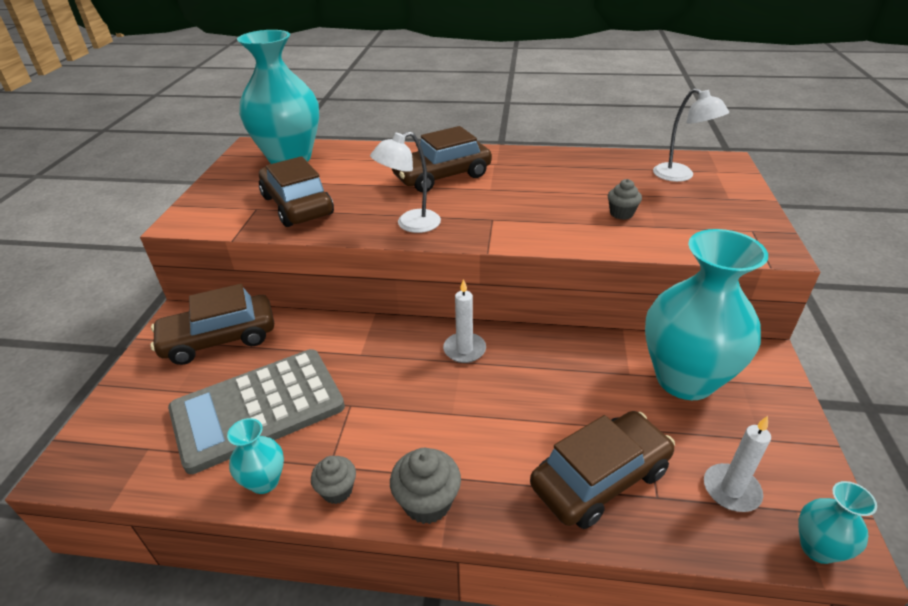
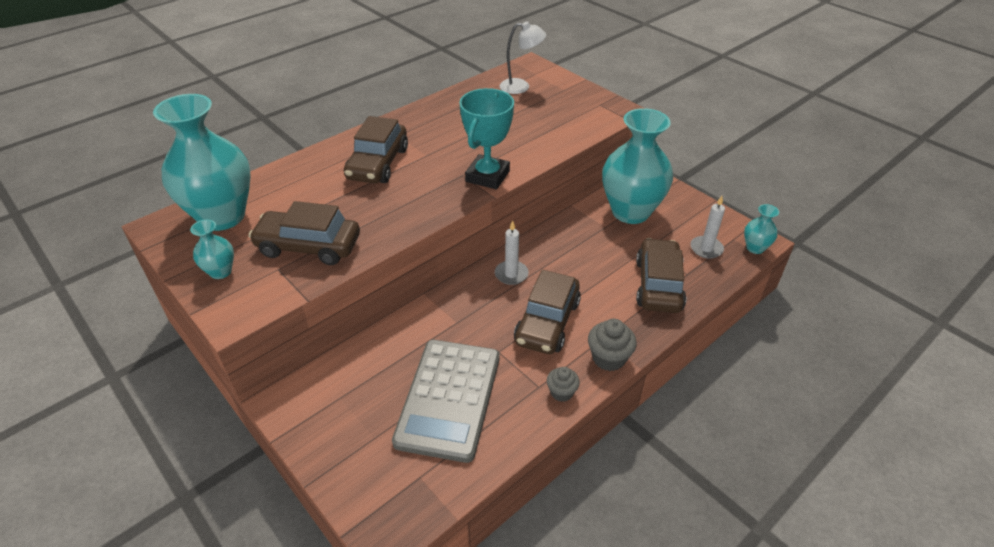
camera: 50 degrees left, 5 degrees up
brown car [150,284,274,365] -> brown car moved to [514,270,581,354]
turquoise vase [227,418,284,494] -> turquoise vase moved to [190,220,234,279]
white lamp [370,131,441,233] -> none
grey cupcake [608,179,642,220] -> none
none -> turquoise trophy [459,88,514,189]

